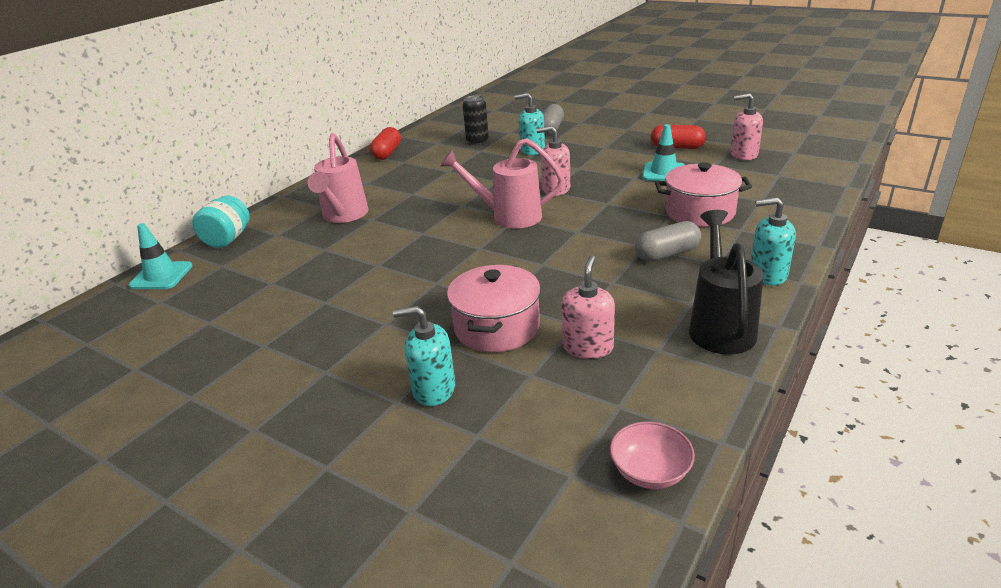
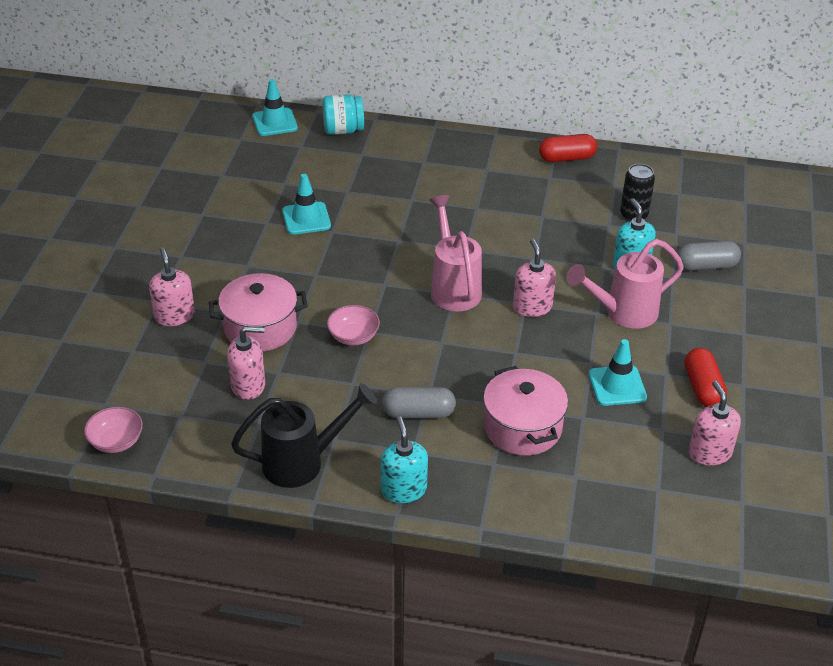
camera: 65 degrees right, 10 degrees up
pink watering can [307,133,368,223] -> pink watering can moved to [567,239,684,329]
turquoise soap dispenser [393,306,455,406] -> pink soap dispenser [149,247,195,326]
grey capsule [635,221,701,262] -> grey capsule turned 45 degrees counterclockwise [382,387,456,418]
none -> turquoise traffic cone [282,174,331,235]
none -> pink bowl [327,305,380,345]

